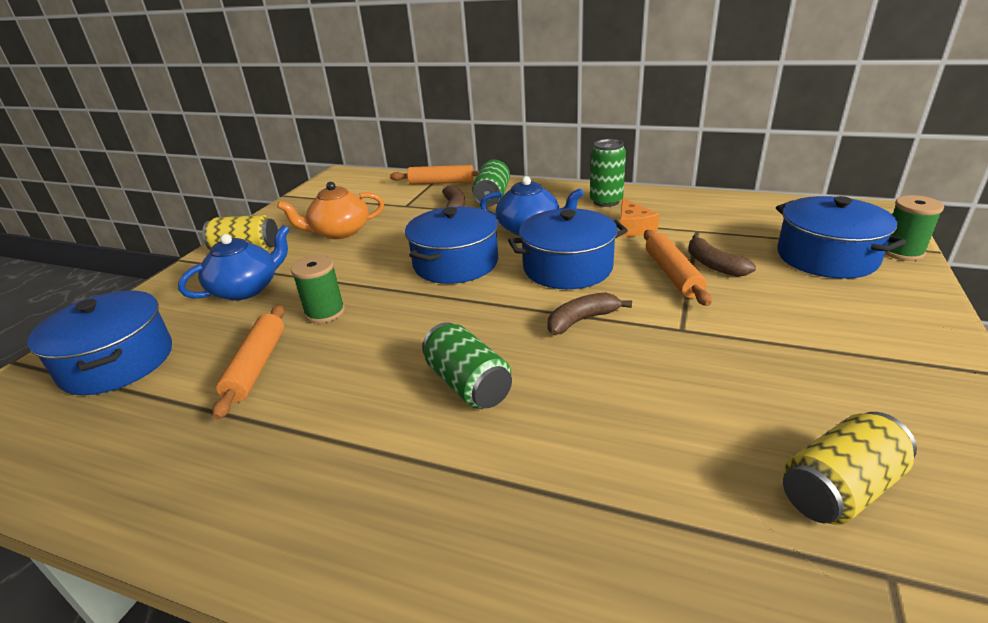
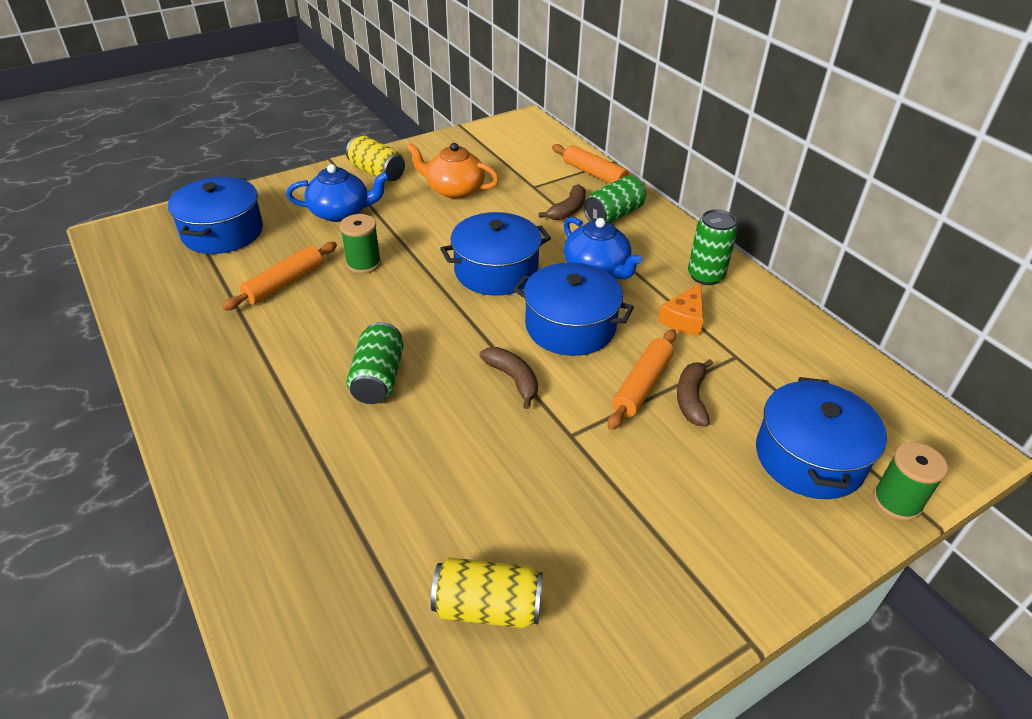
camera: 35 degrees right, 10 degrees up
brown banana [547,292,632,335] -> brown banana turned 45 degrees clockwise [479,347,538,409]

